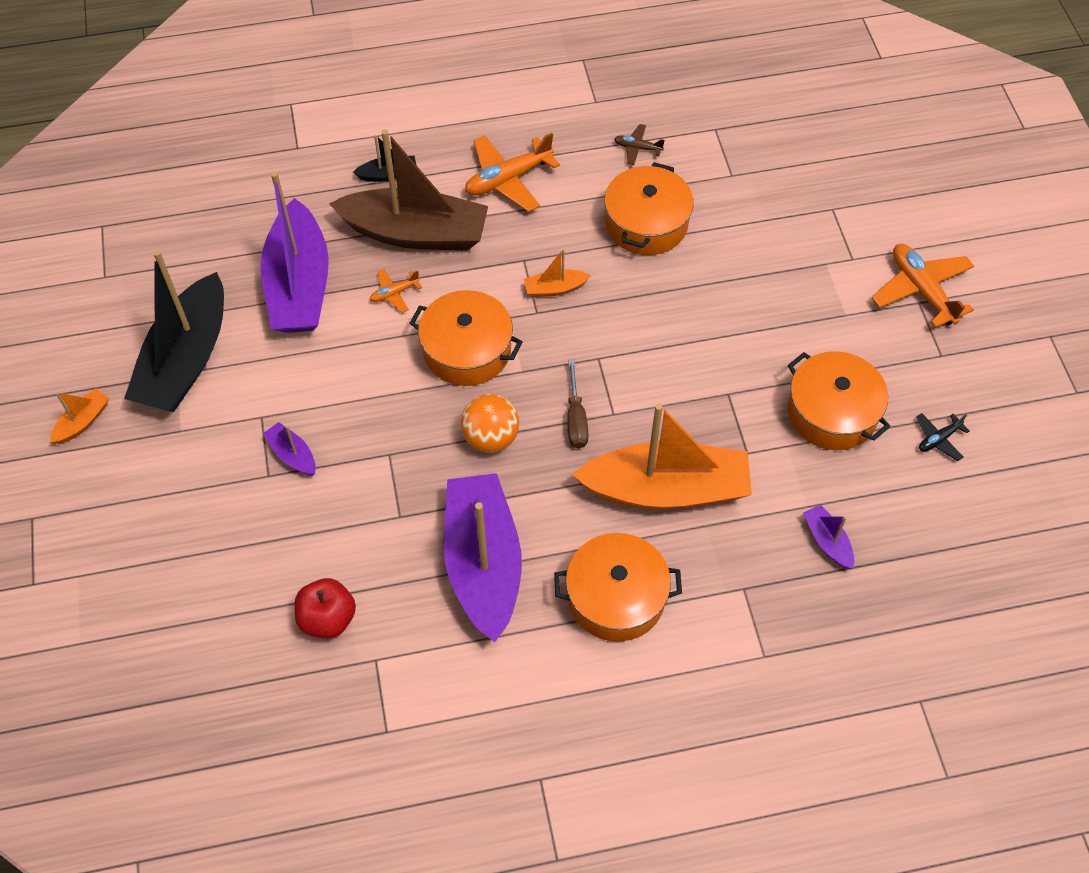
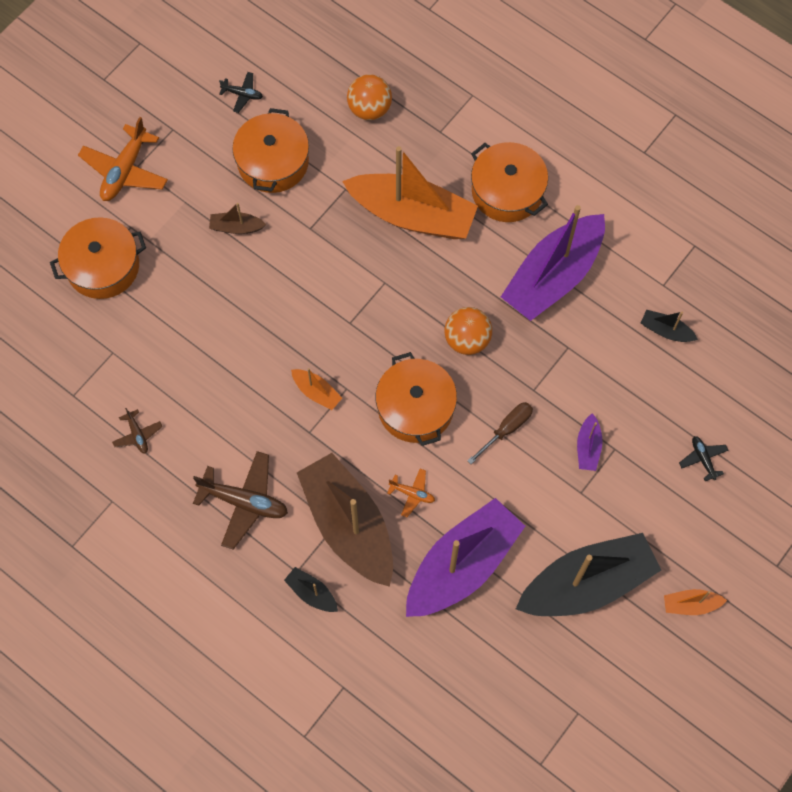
camera: 130 degrees left, 10 degrees up
red apple [294,578,356,639] -> black boat [641,310,698,342]
orange plane [465,133,560,212] -> brown plane [193,451,288,550]
brown screwdriver [567,359,588,449] -> brown screwdriver moved to [467,402,533,464]
orange boat [572,403,752,509] -> orange boat turned 150 degrees clockwise [342,146,478,239]
orange pot [604,162,694,255] -> orange pot moved to [50,217,146,299]
purple boat [803,504,854,569] -> orange ball [347,74,392,120]
none -> brown boat [209,203,267,234]
none -> black plane [679,436,729,481]

